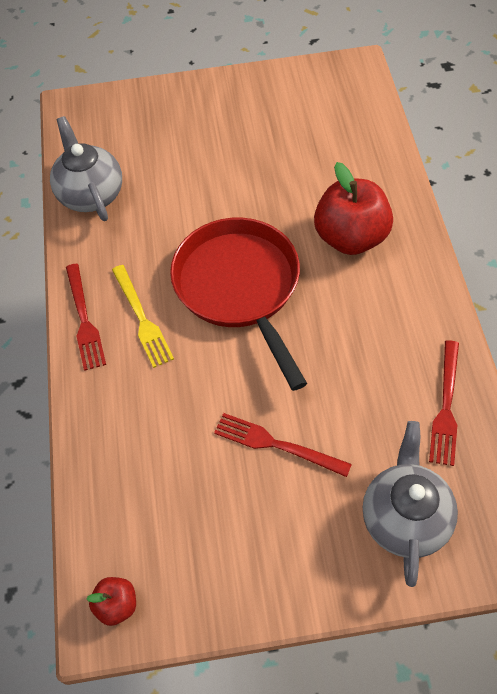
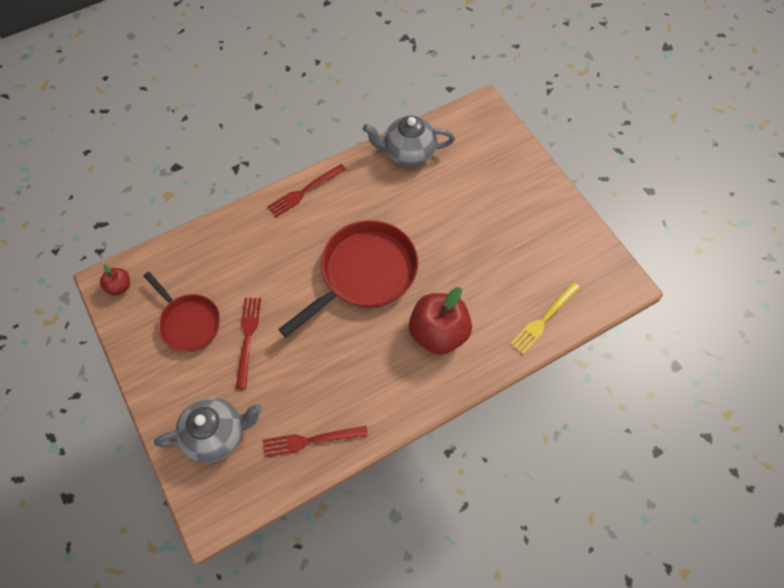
camera: 65 degrees right, 5 degrees up
grey teapot [50,116,122,221] -> grey teapot turned 135 degrees counterclockwise [363,115,455,166]
yellow fork [112,265,174,368] -> yellow fork moved to [510,282,580,355]
none -> red pan [144,272,220,352]

